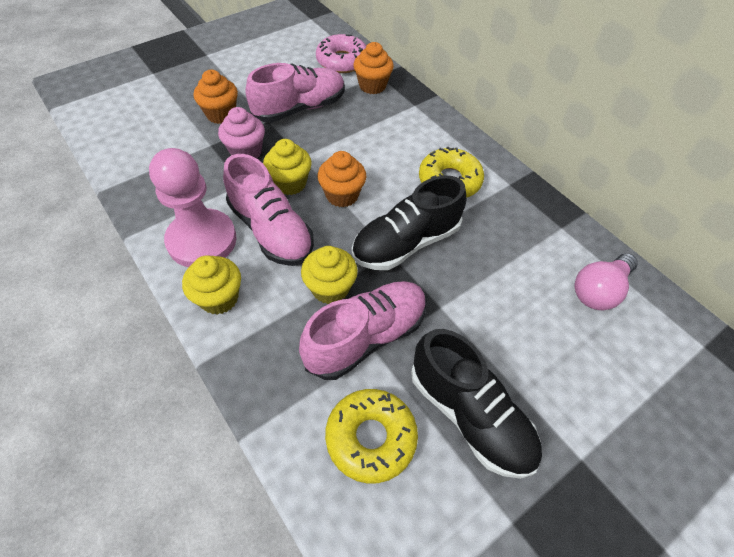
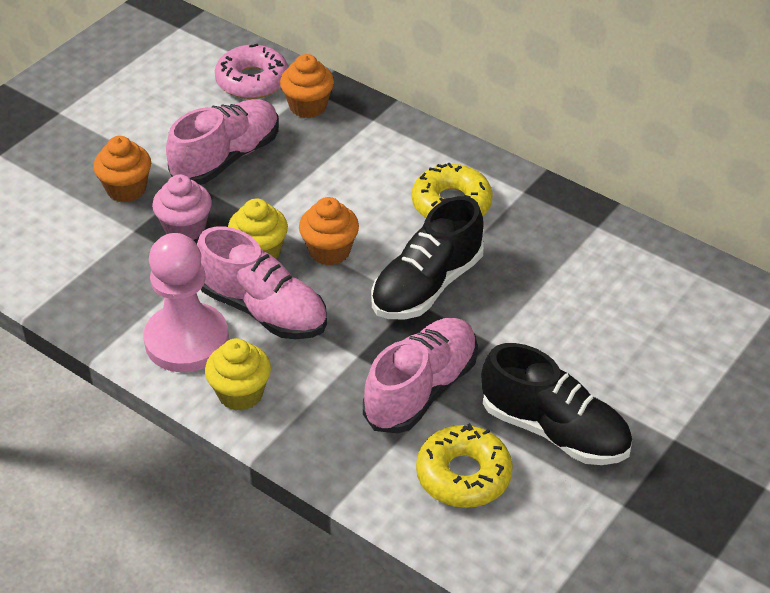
camera: 15 degrees left, 10 degrees down
yellow cupcake [301,246,358,304] -> none
pink light bulb [575,253,637,310] -> none

